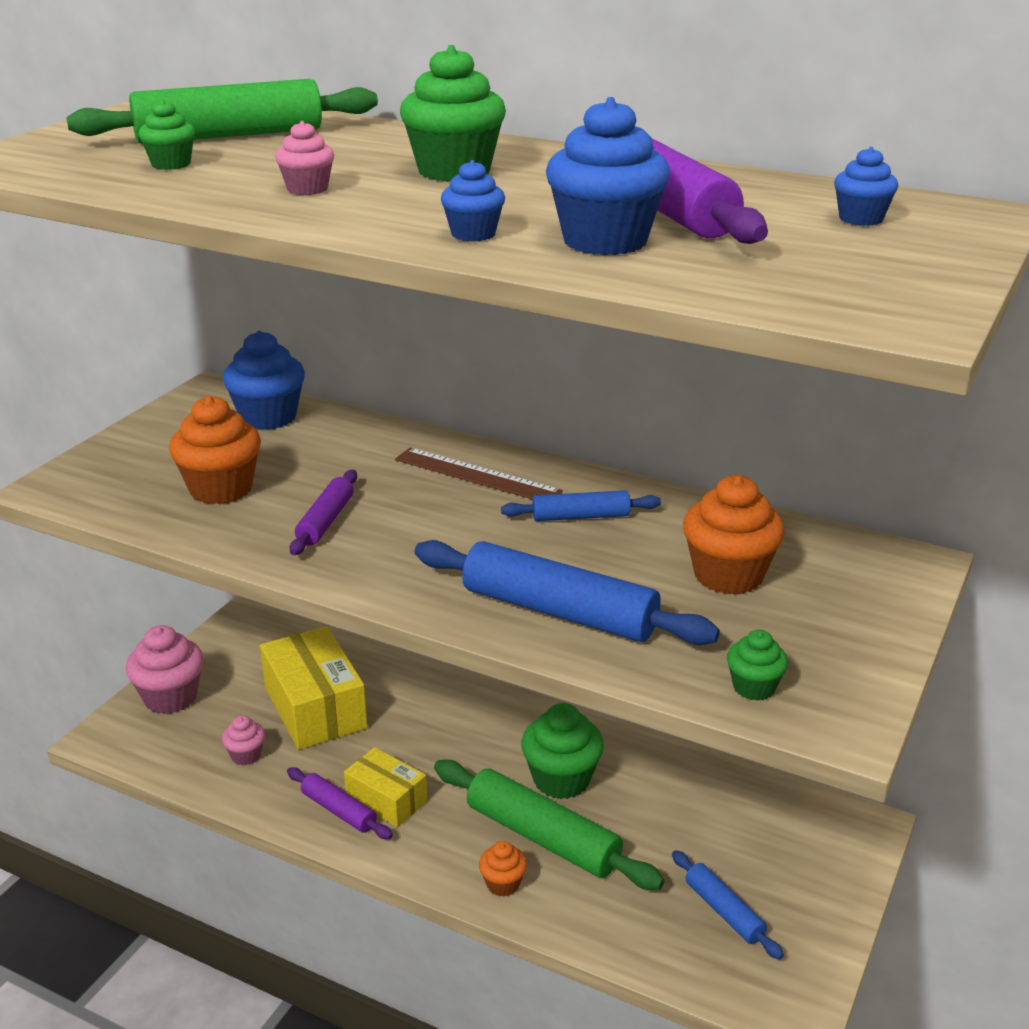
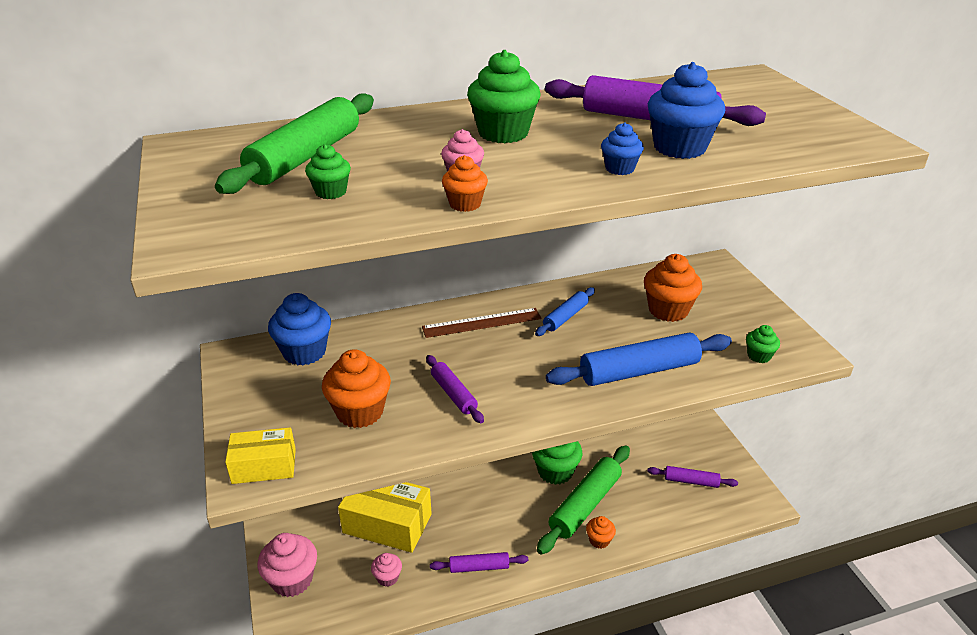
camera: 45 degrees left, 5 degrees up
yellow box [344,747,427,827] -> yellow box moved to [225,427,296,484]
green rolling pin [434,760,664,890] -> green rolling pin turned 45 degrees counterclockwise [537,445,630,555]
blue rolling pin [672,850,784,960] -> purple rolling pin [647,466,738,488]
blue cupcake [834,147,898,226] -> none
none -> orange cupcake [442,155,488,212]

